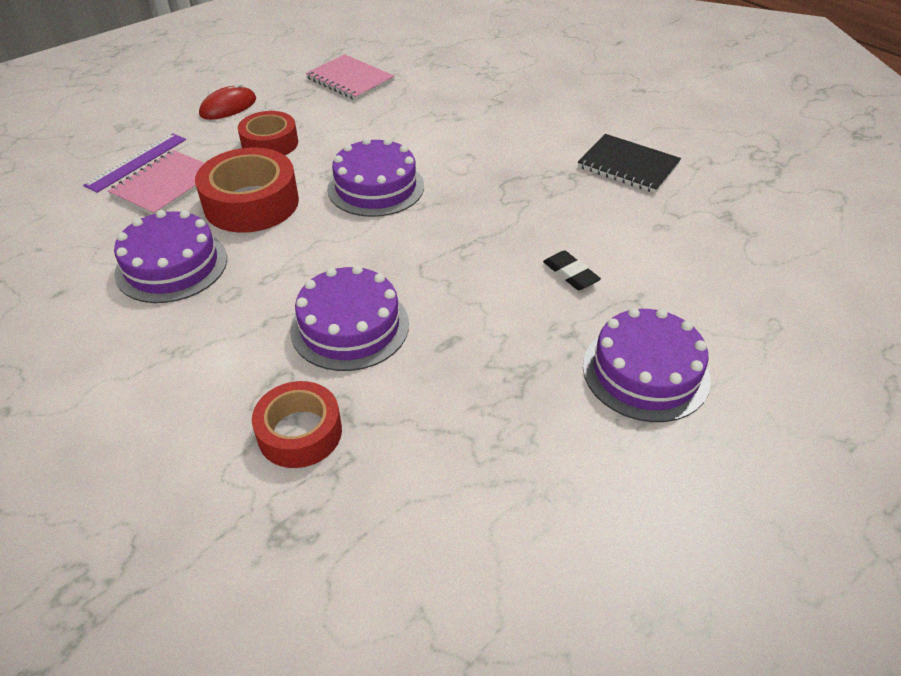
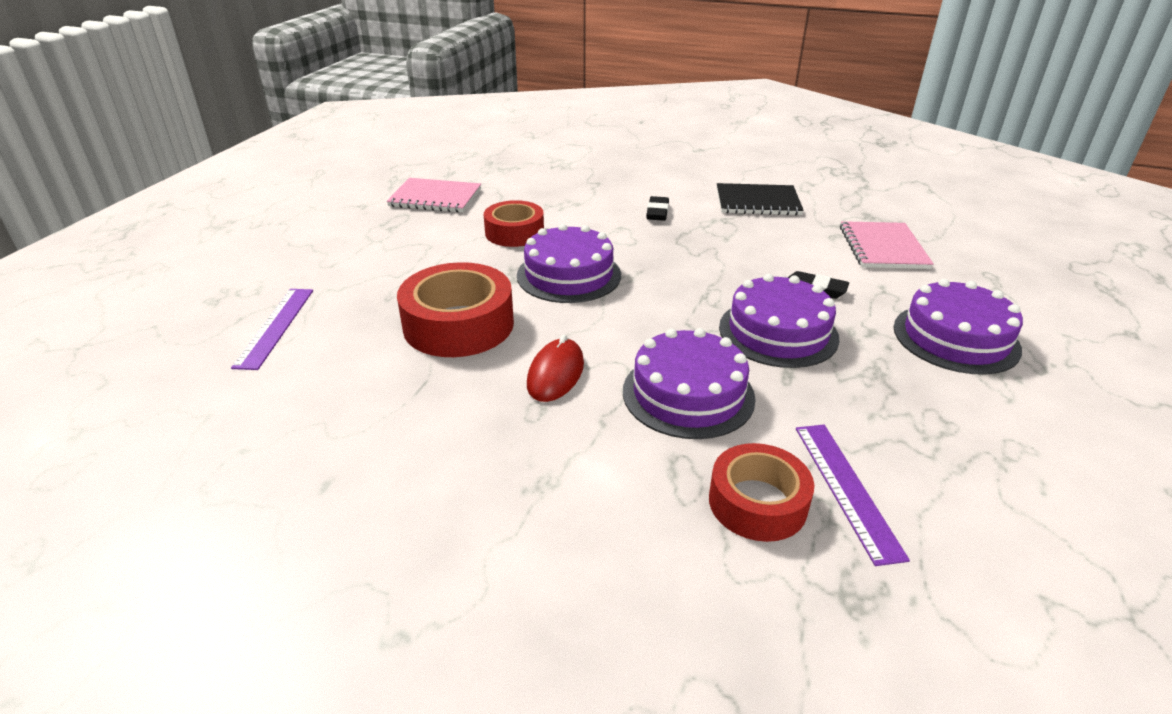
camera: 30 degrees left, 10 degrees down
pink notebook [108,150,204,215] -> pink notebook moved to [840,221,934,269]
purple cake [114,210,227,303] -> purple cake moved to [719,274,839,368]
red mouse [199,83,256,120] -> red mouse moved to [527,335,584,402]
red tape [238,111,298,155] -> red tape moved to [484,200,544,247]
none -> black eraser [646,196,669,221]
none -> purple ruler [796,425,910,566]

